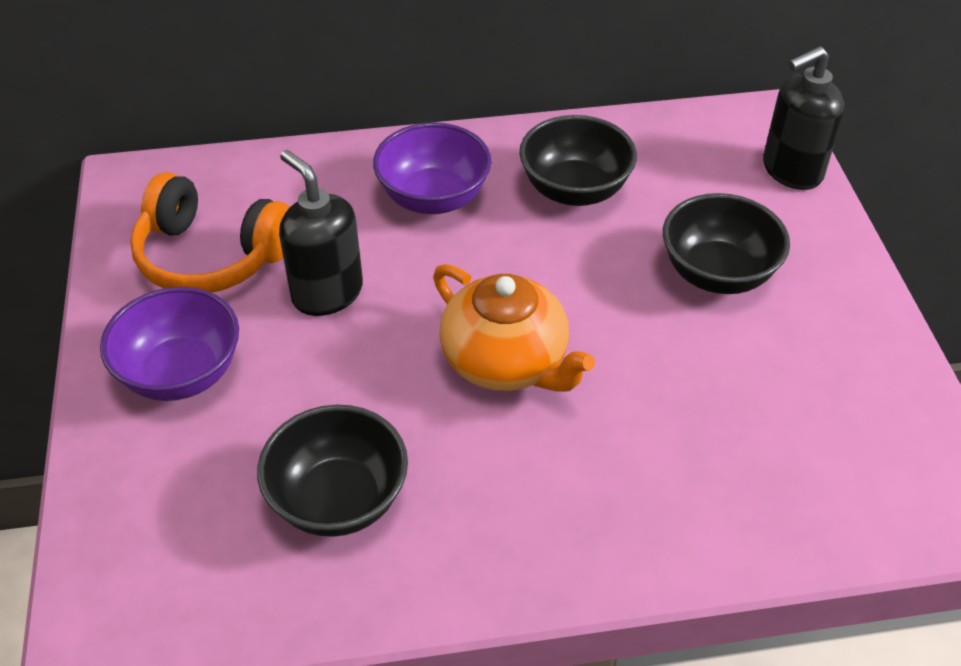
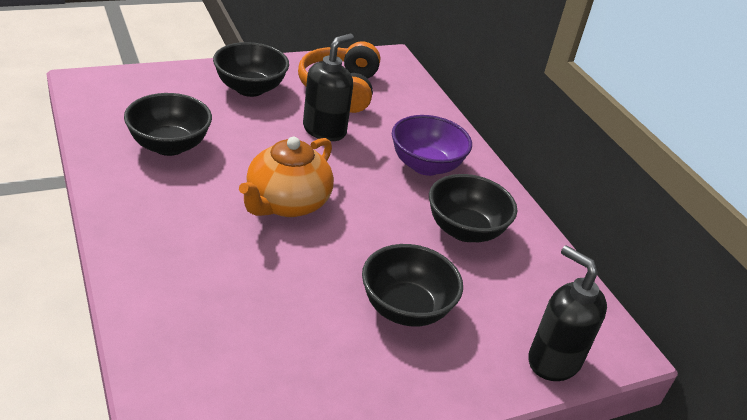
camera: 70 degrees right, 10 degrees down
purple bowl [100,287,239,401] -> black bowl [213,42,289,97]

